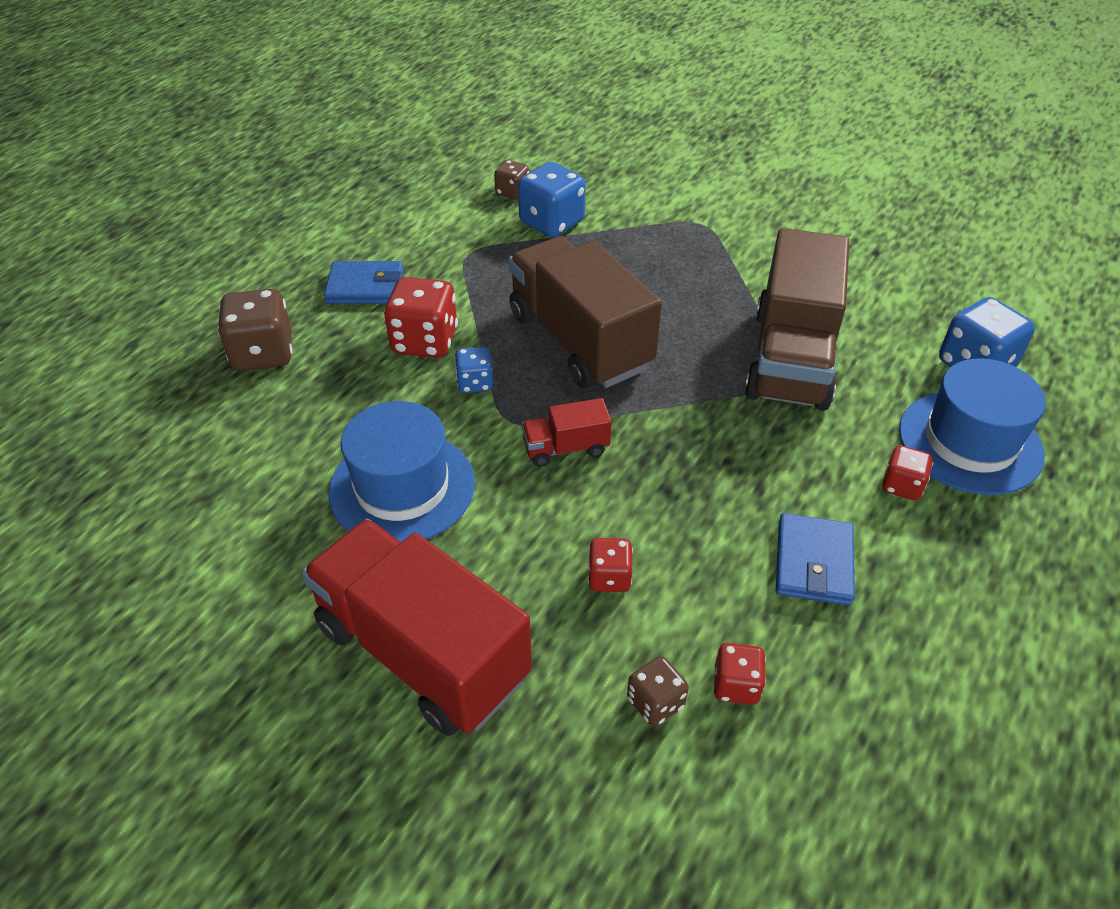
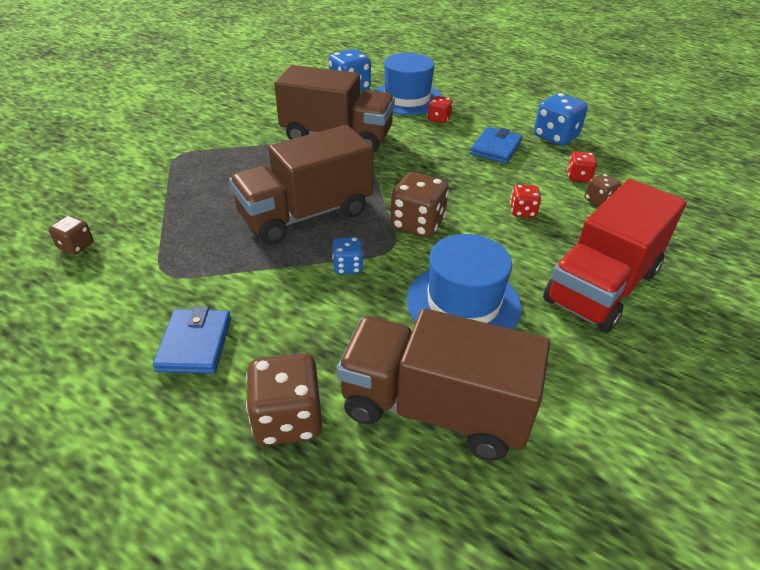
camera: 90 degrees left, 5 degrees down
red dice [384,277,458,358] -> none
blue dice [518,162,586,237] -> blue dice moved to [534,93,588,146]
red truck [522,398,612,467] -> brown dice [390,172,449,238]
blue wallet [776,513,855,606] -> blue wallet turned 75 degrees counterclockwise [470,127,523,164]
none -> brown truck [337,308,550,461]

